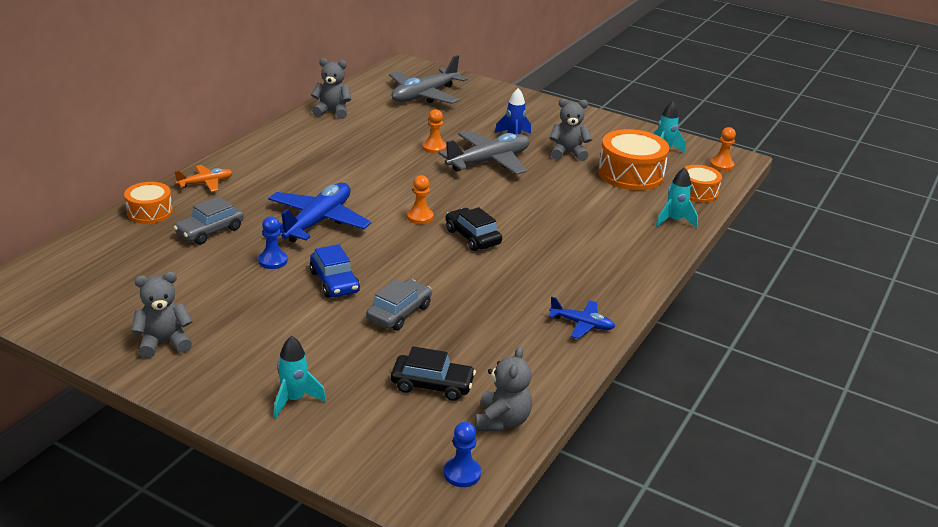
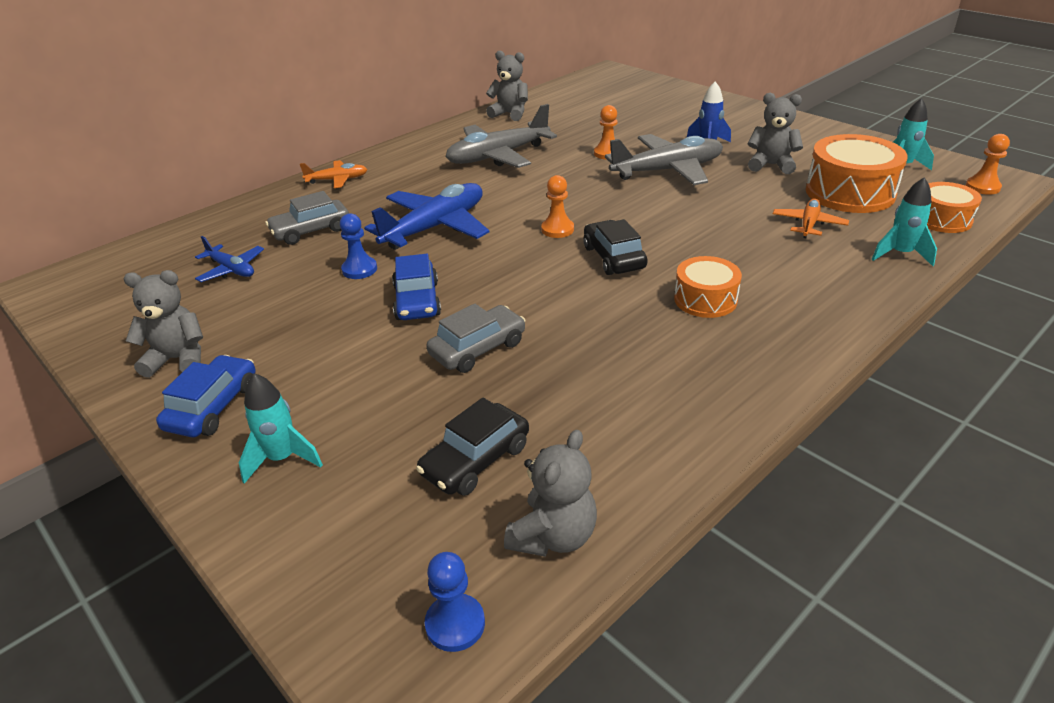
camera: 20 degrees right, 5 degrees up
orange drum [124,182,173,224] -> orange drum moved to [674,256,742,318]
grey plane [389,55,468,104] -> grey plane moved to [445,104,557,168]
black car [391,346,476,401] -> black car turned 105 degrees clockwise [416,397,529,496]
blue plane [548,297,615,339] -> blue plane moved to [195,236,264,282]
none -> blue car [156,355,256,437]
none -> orange plane [773,198,849,238]

